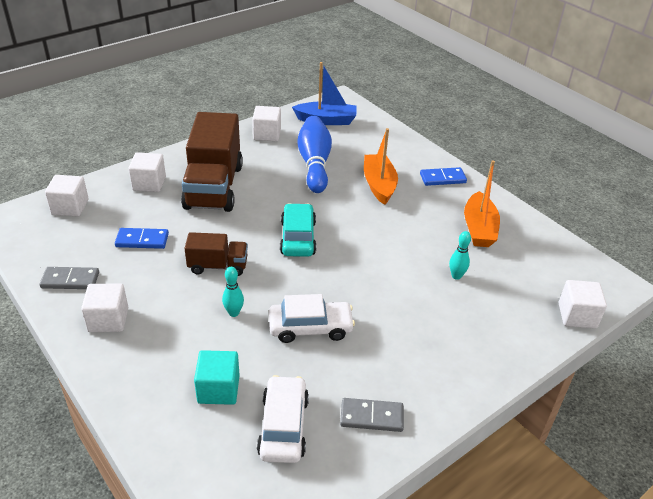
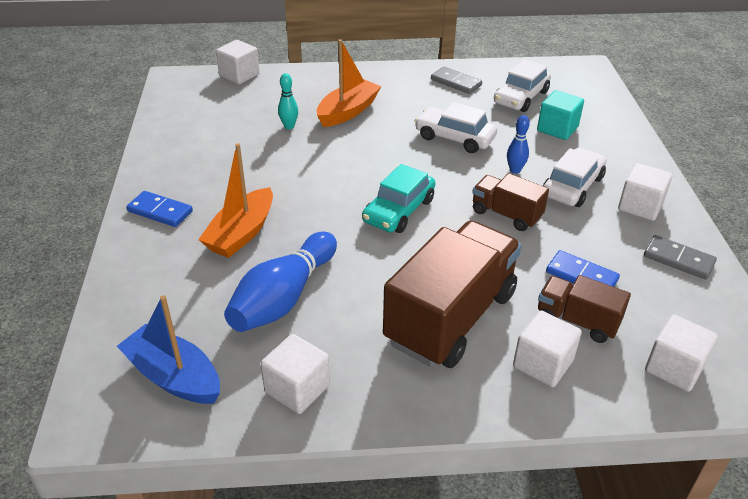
camera: 145 degrees left, 0 degrees up
turquoise bowling pin [222,267,244,317] -> blue bowling pin [507,115,530,174]
orange boat [464,160,500,247] -> orange boat moved to [317,39,381,127]
none -> brown truck [538,275,631,343]
none -> white car [543,148,607,207]

